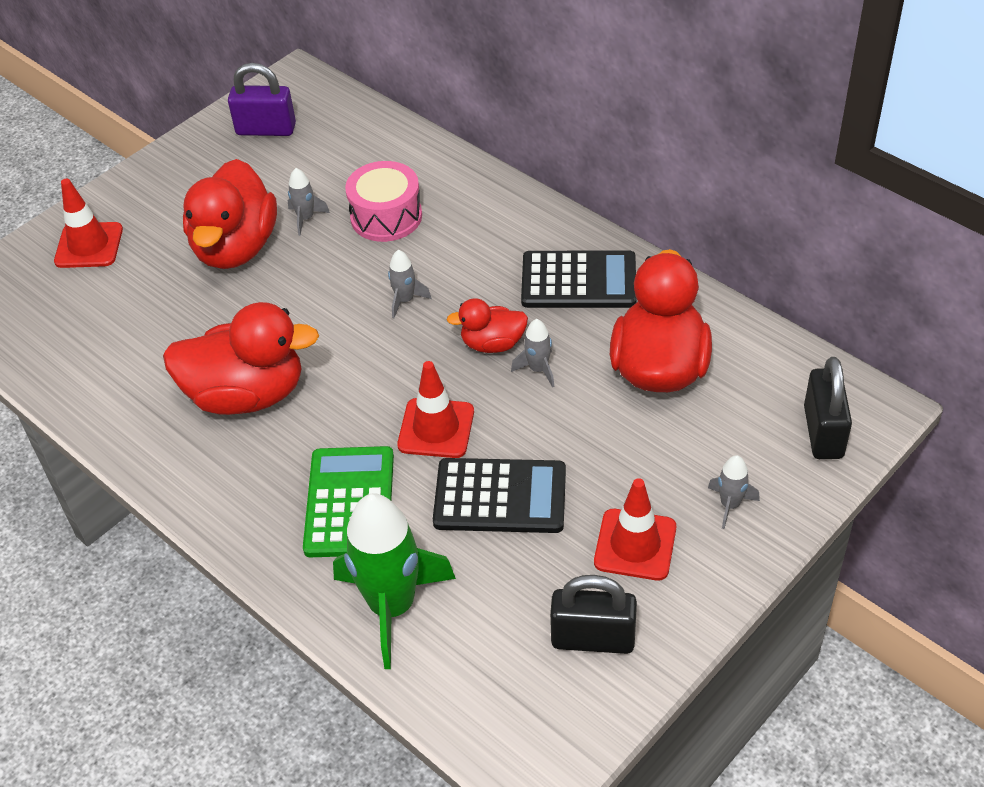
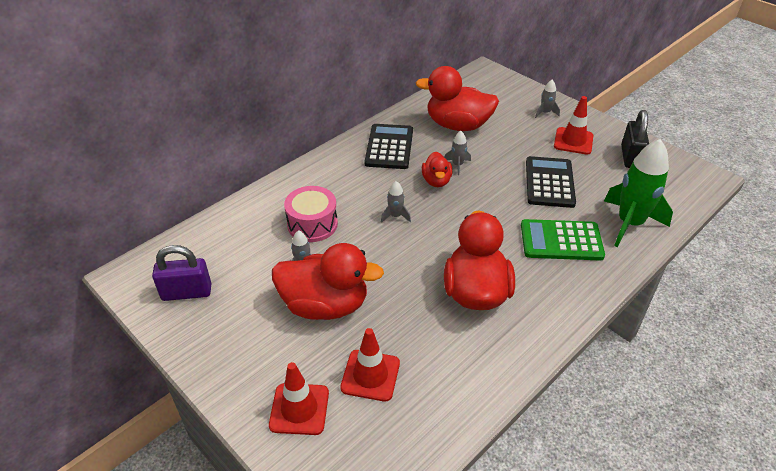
camera: 90 degrees left, 5 degrees down
purple padlock [228,63,296,136] -> purple padlock turned 75 degrees clockwise [152,245,211,301]
red traffic cone [397,361,474,458] -> red traffic cone moved to [340,328,400,402]
black padlock [804,357,852,459] -> none

